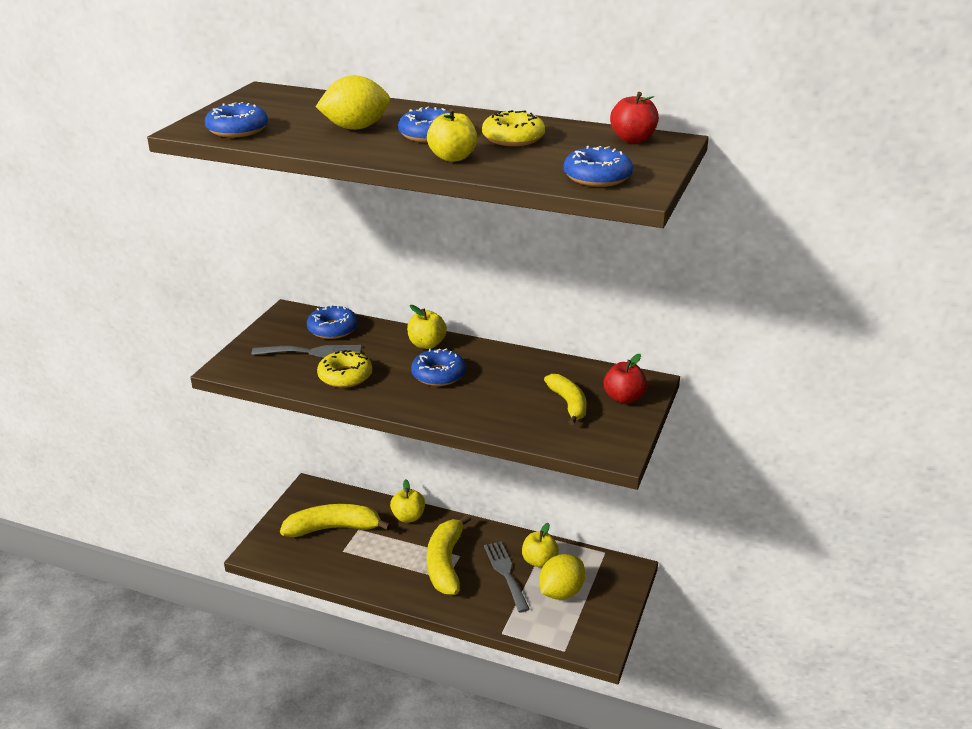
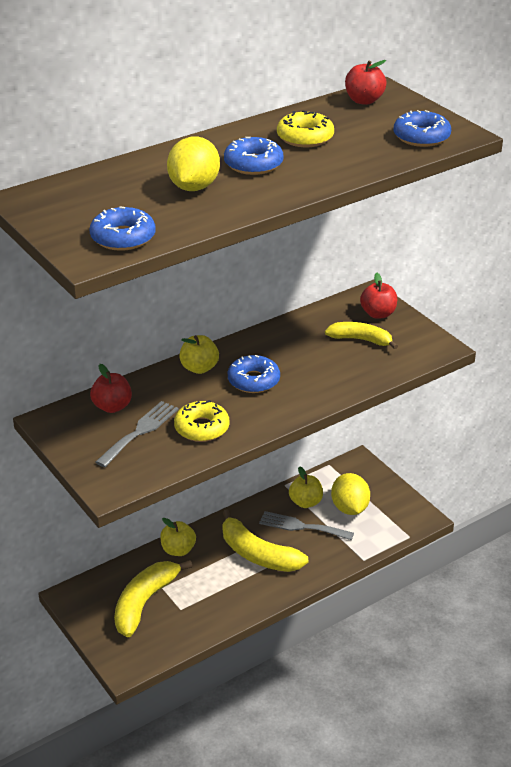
camera: 55 degrees left, 5 degrees up
blue donut [307,305,358,339] -> red apple [90,364,132,413]
yellow apple [427,109,477,162] -> none

